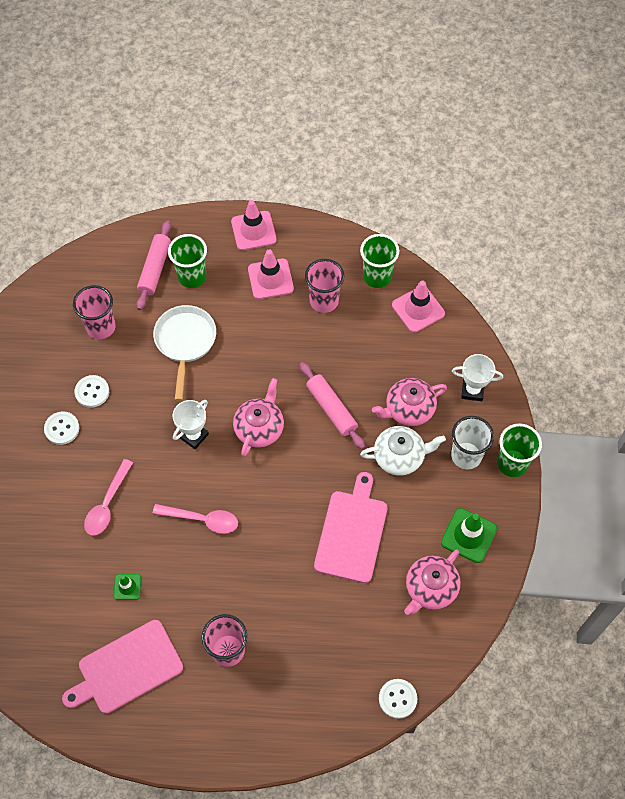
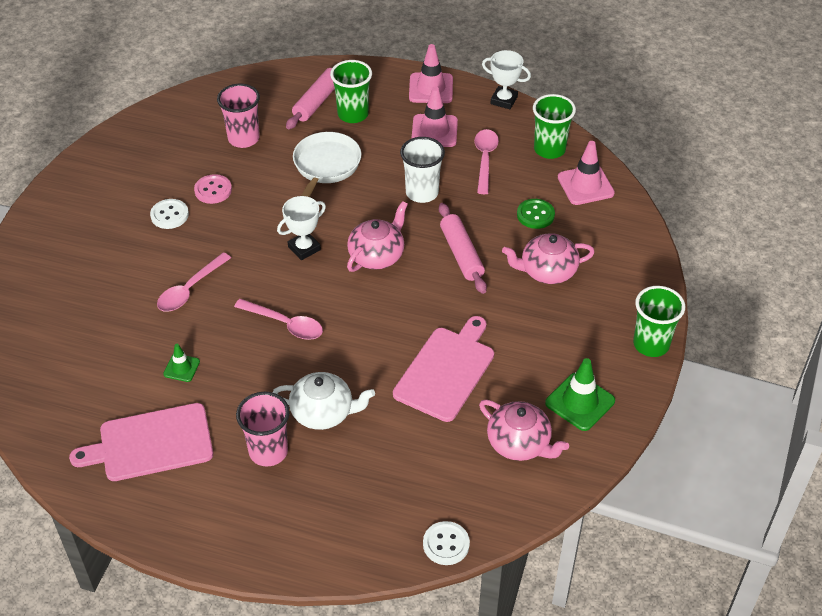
camera: 15 degrees right, 15 degrees down
white button [75,375,109,408] -> pink button [194,174,232,204]
pink cup [305,259,344,313] -> pink spoon [474,129,499,194]
white teapot [360,426,446,476] -> white teapot moved to [273,372,375,430]
pink teapot [404,550,460,615] -> pink teapot turned 105 degrees counterclockwise [479,400,569,461]
white cup [451,416,494,469] -> white cup moved to [400,137,445,203]
white trophy [452,354,503,401] -> white trophy moved to [482,50,531,109]
none -> green button [517,199,555,229]

